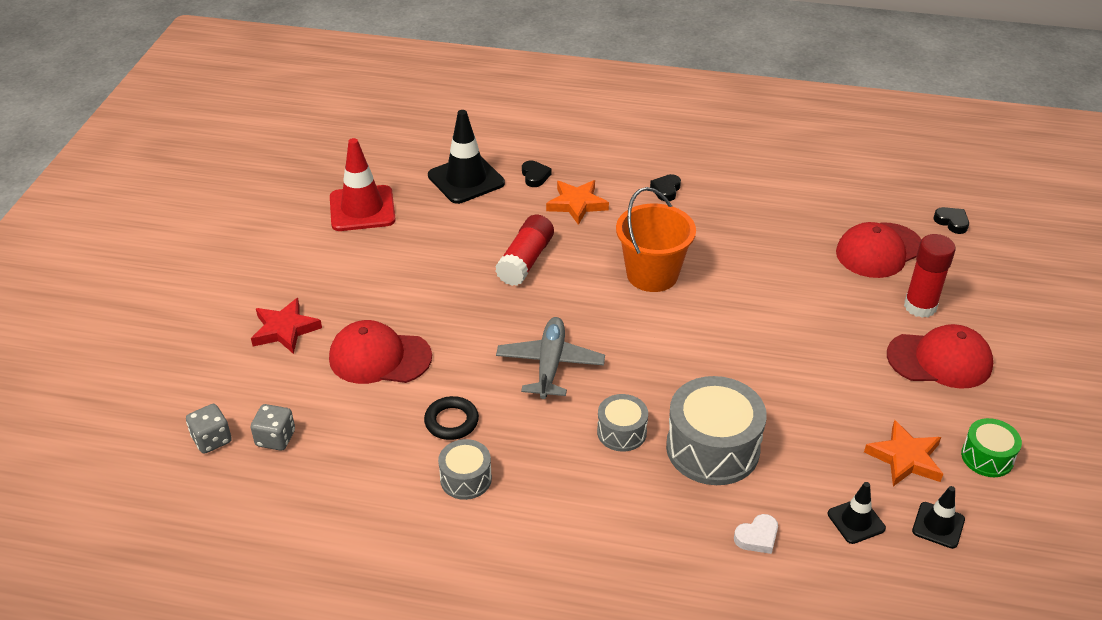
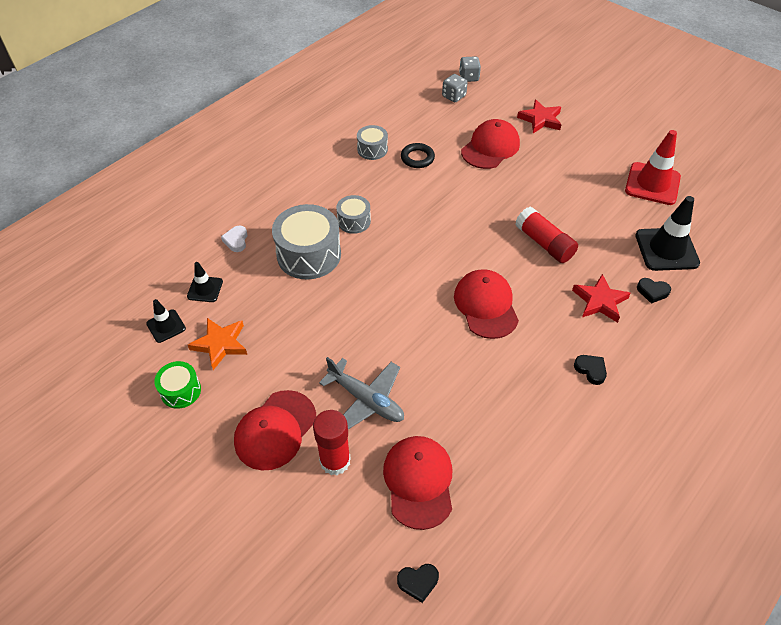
camera: 120 degrees right, 10 degrees up
grey plane [496,317,605,399] -> grey plane moved to [319,357,404,429]
orange star [546,180,609,225] -> red star [572,274,631,323]
orange bucket [616,187,696,292] -> red cap [454,269,519,339]

